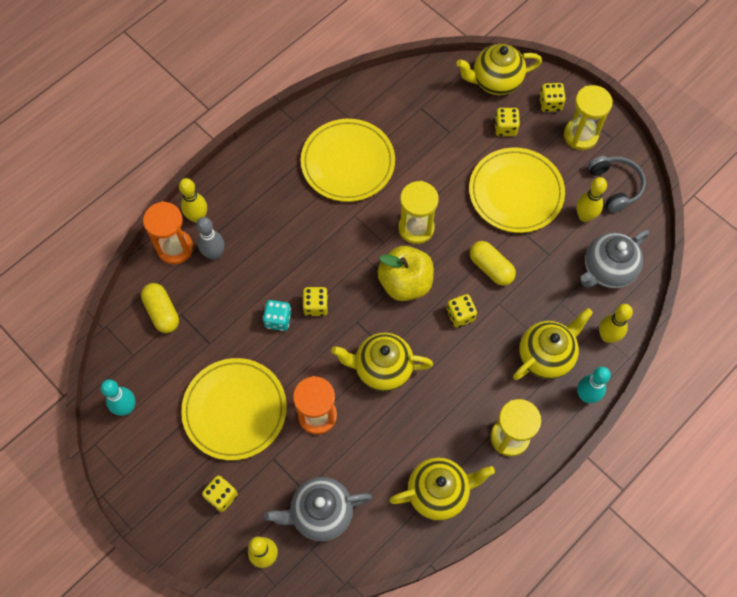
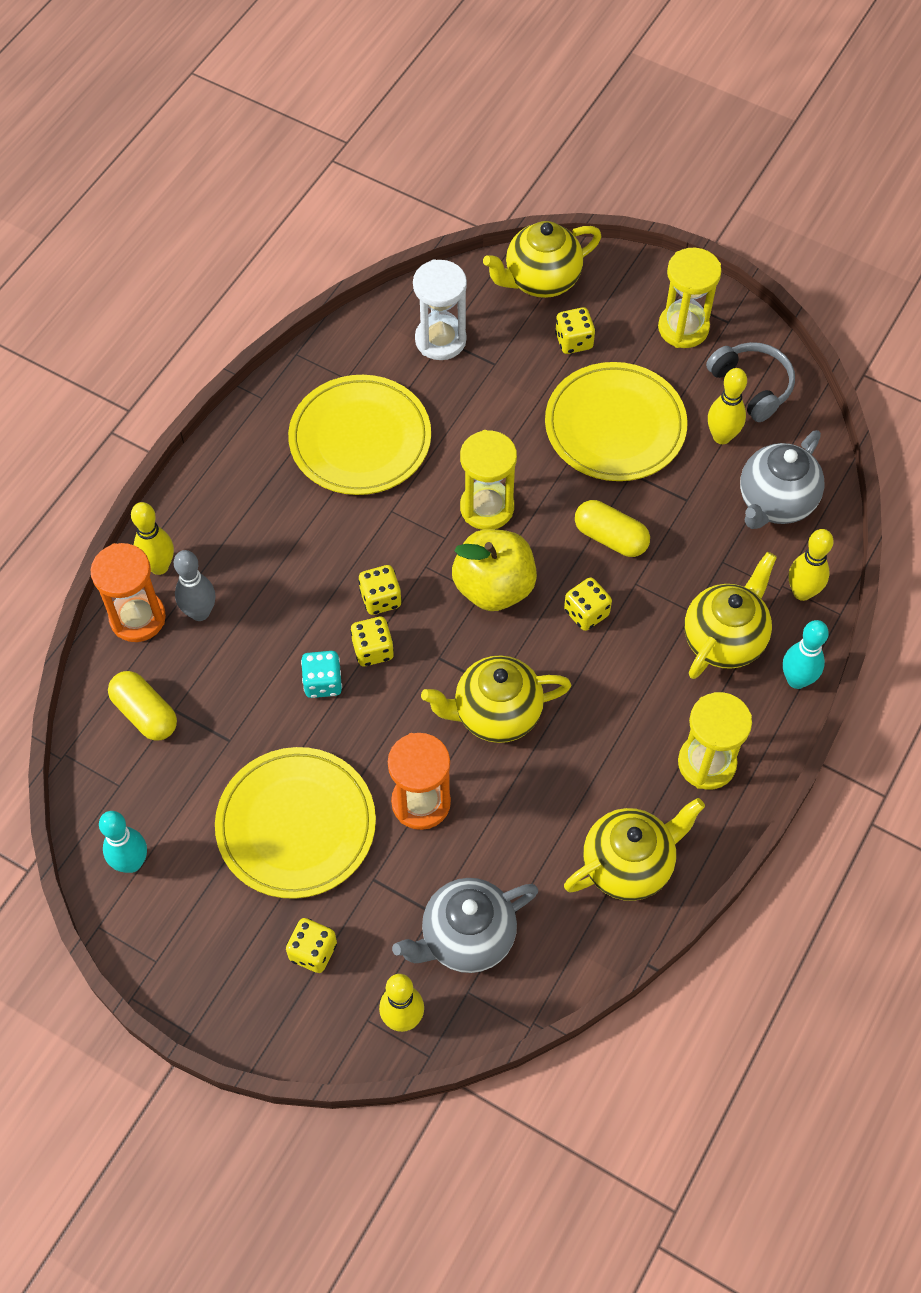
camera: 15 degrees left, 5 degrees down
yellow dice [539,83,566,112] -> yellow dice moved to [358,565,402,615]
none -> white hourglass [413,259,467,360]

